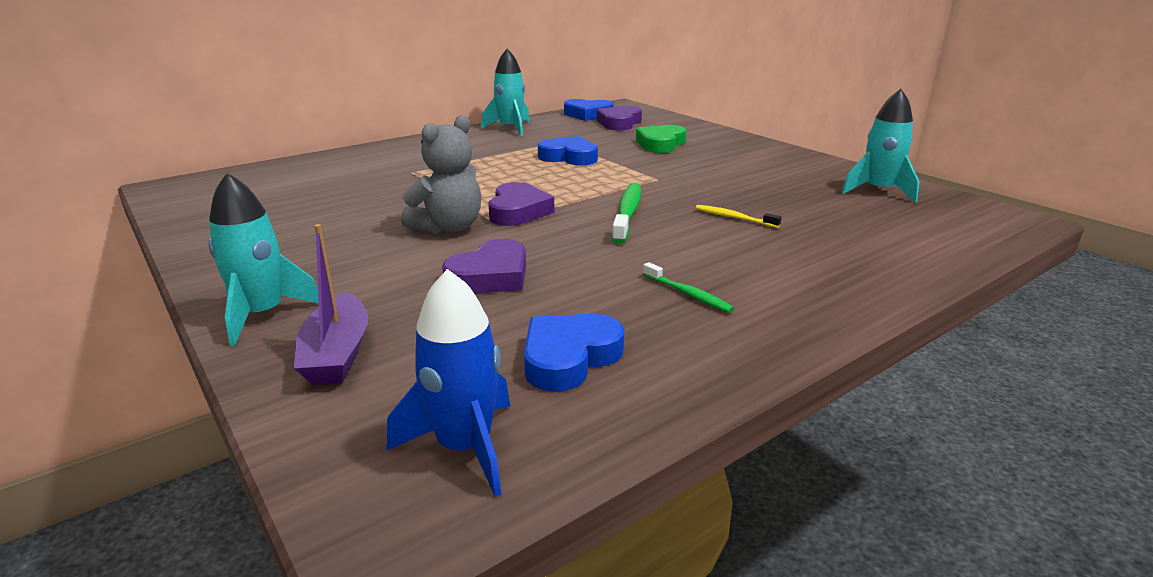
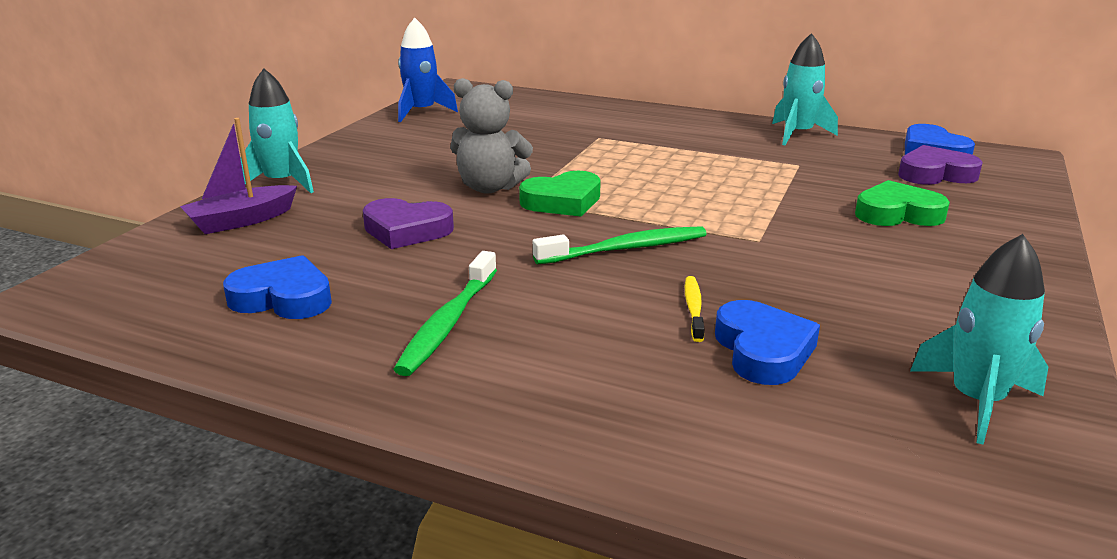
camera: 60 degrees right, 0 degrees up
blue rocket [387,269,510,497] -> blue rocket moved to [398,17,458,122]
purple heart [488,182,554,226] -> green heart [519,171,601,217]
blue heart [538,136,598,165] -> blue heart moved to [715,300,820,385]
green toothbrush [643,262,734,313] -> green toothbrush [393,251,497,376], size x1.71

